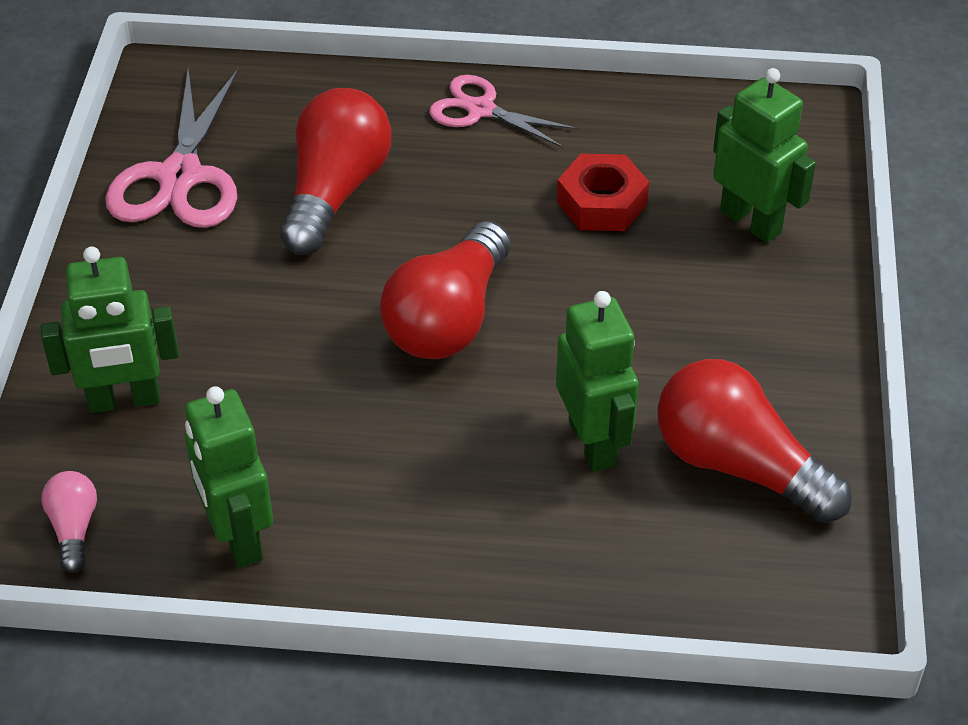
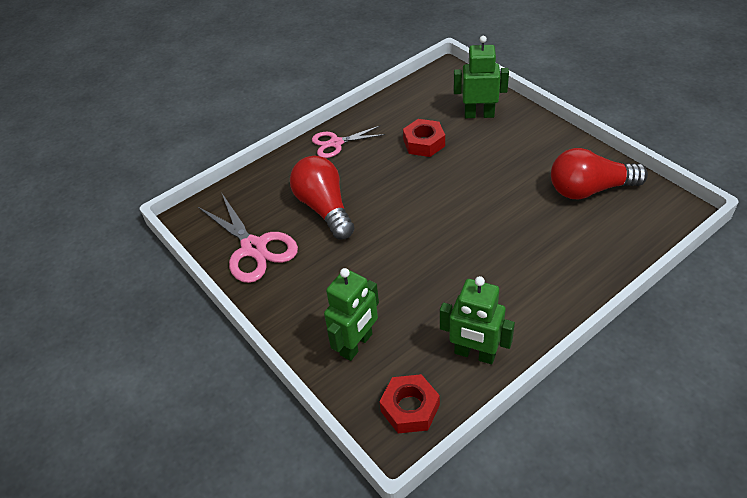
camera: 40 degrees left, 0 degrees up
pink light bulb [42,471,97,573] -> red nut [379,374,440,434]
red light bulb [380,221,510,359] -> none
green robot [556,291,639,472] -> none

